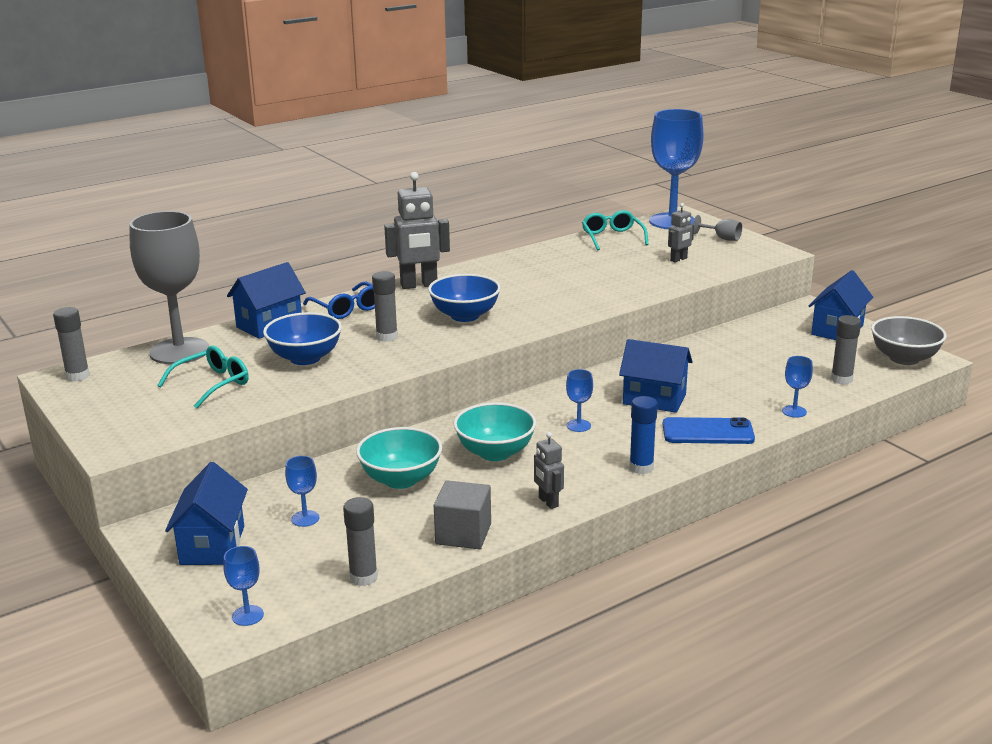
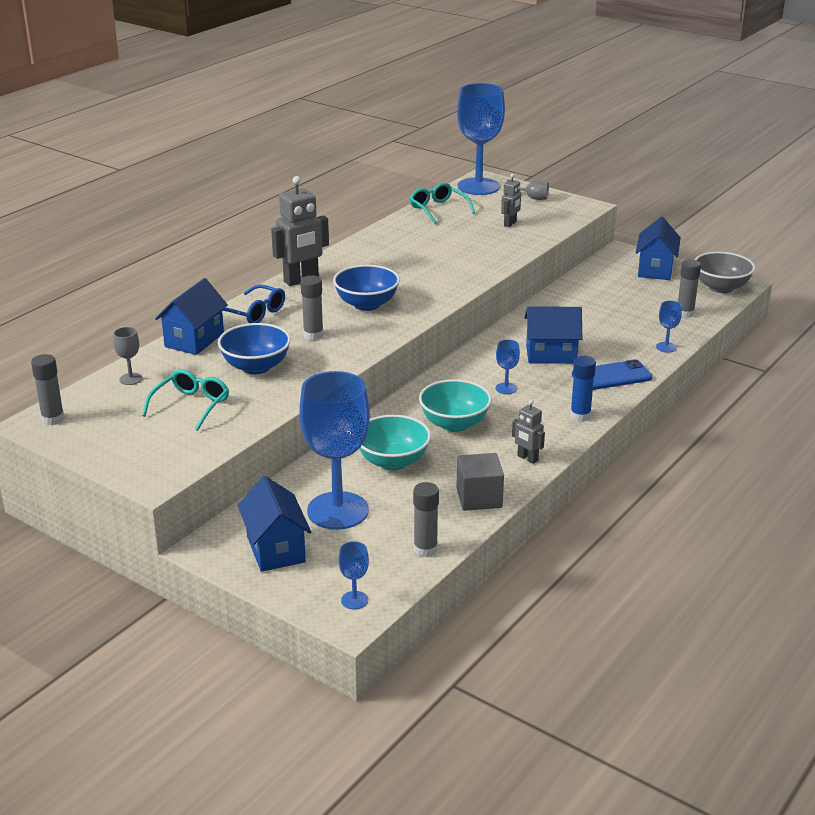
camera: 20 degrees left, 5 degrees up
grey goblet [129,211,209,364] -> grey goblet [113,327,143,385], size x0.40
blue goblet [285,456,319,527] -> blue goblet [299,371,370,530], size x2.48

